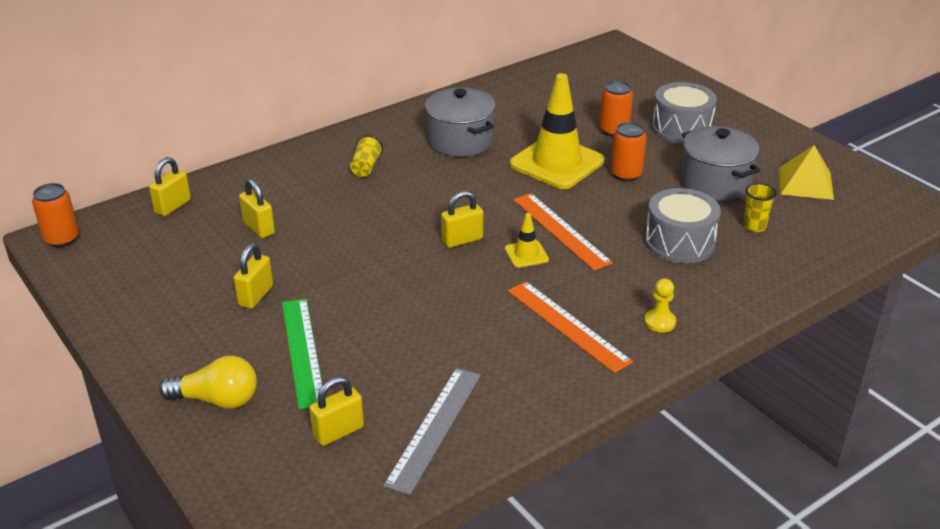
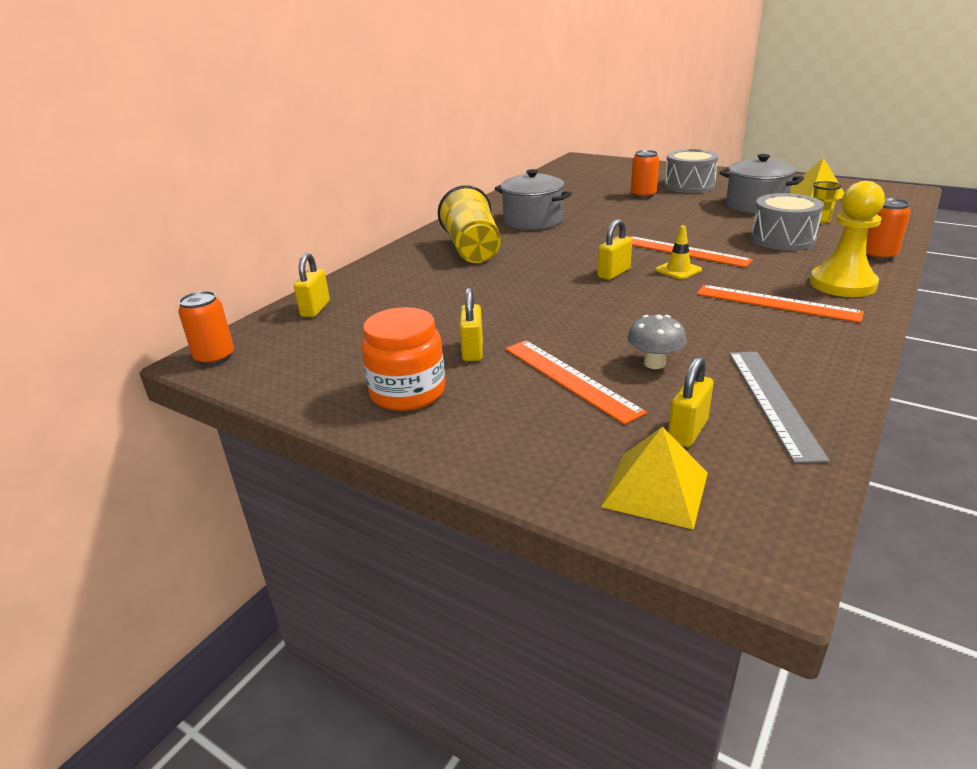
camera: 20 degrees left, 5 degrees down
yellow light bulb [159,356,257,409] -> none
yellow padlock [239,178,275,238] -> none
green ruler [282,299,323,410] -> orange ruler [505,340,647,425]
yellow cup [350,135,383,177] -> yellow cup [438,185,501,263], size x2.14
yellow traffic cone [510,73,604,189] -> none
orange can [610,122,647,182] -> orange can moved to [866,198,910,261]
yellow pawn [644,278,676,333] -> yellow pawn [810,181,885,297], size x2.08
none -> orange jar [361,307,445,411]
none -> yellow pyramid [601,427,708,530]
none -> grey mushroom [627,315,687,369]

